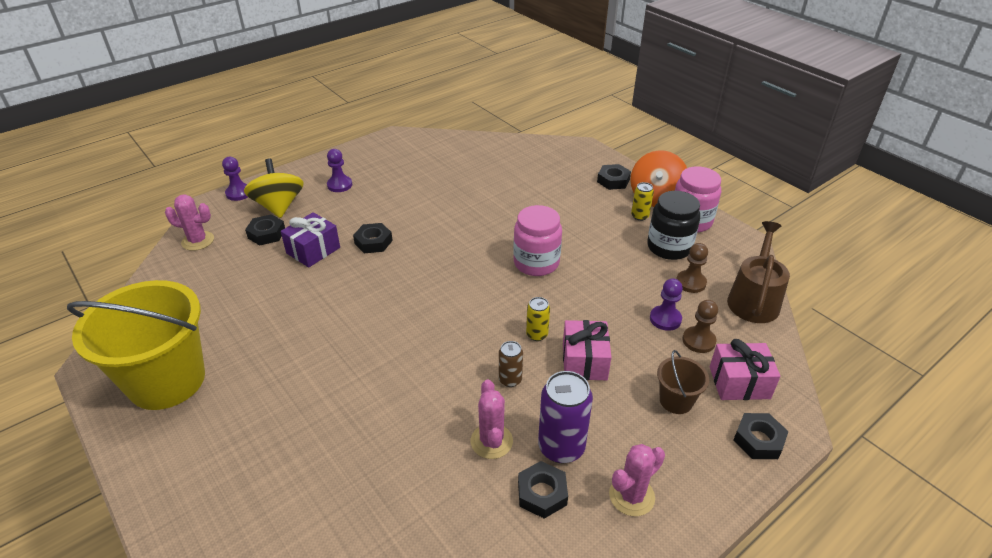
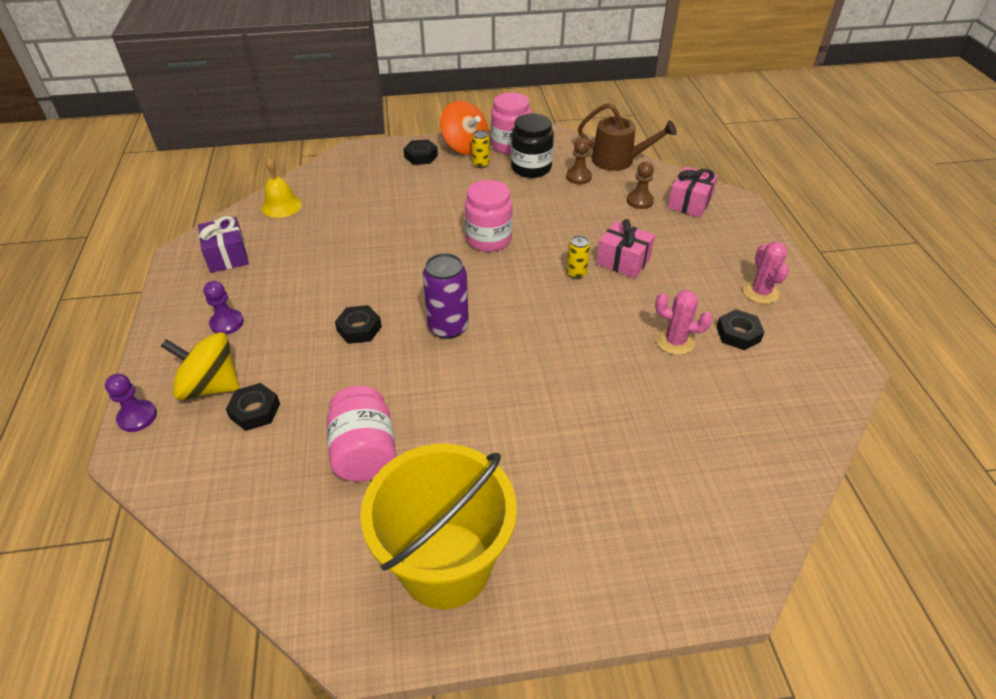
camera: 60 degrees left, 5 degrees up
pink cactus [165,194,214,251] -> none
purple gift [281,212,340,268] -> purple gift moved to [198,216,249,273]
brown can [499,341,523,387] -> none
purple can [538,371,593,463] -> purple can moved to [423,253,469,339]
purple pawn [650,278,683,331] -> none
brown bucket [657,350,709,414] -> none
brown watering can [727,221,790,323] -> brown watering can turned 150 degrees clockwise [578,103,677,171]
black nut [734,413,789,459] -> none
none -> yellow bell [261,158,302,218]
none -> pink jar [326,386,396,482]

